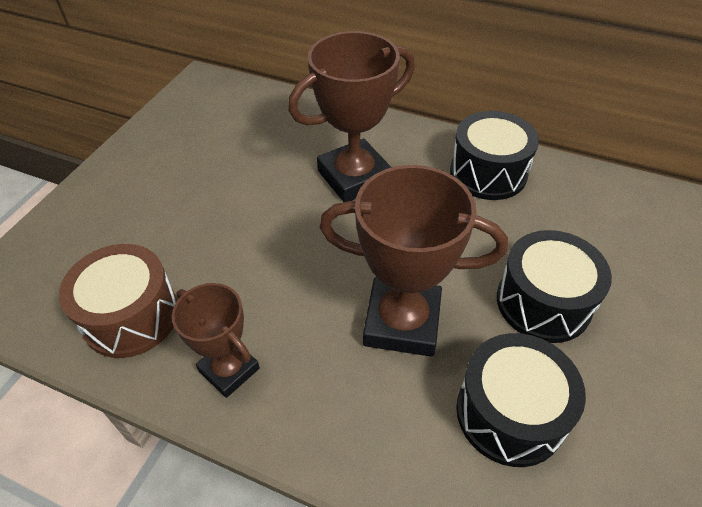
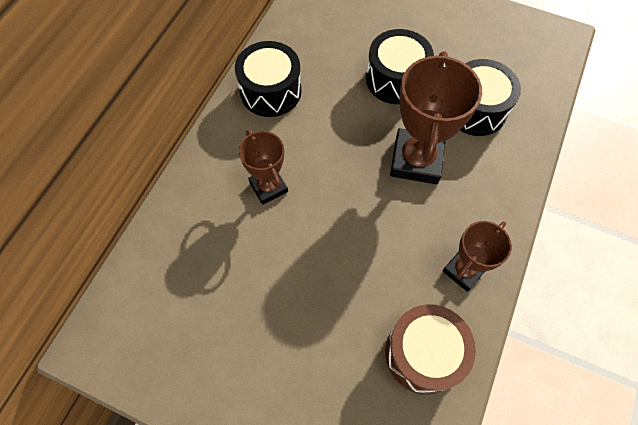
camera: 90 degrees left, 15 degrees up
brown trophy [288,31,415,202] -> brown trophy [239,130,288,205], size x0.60

